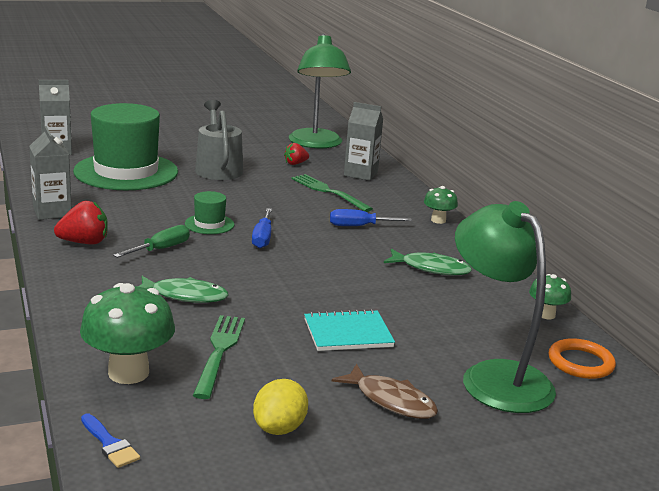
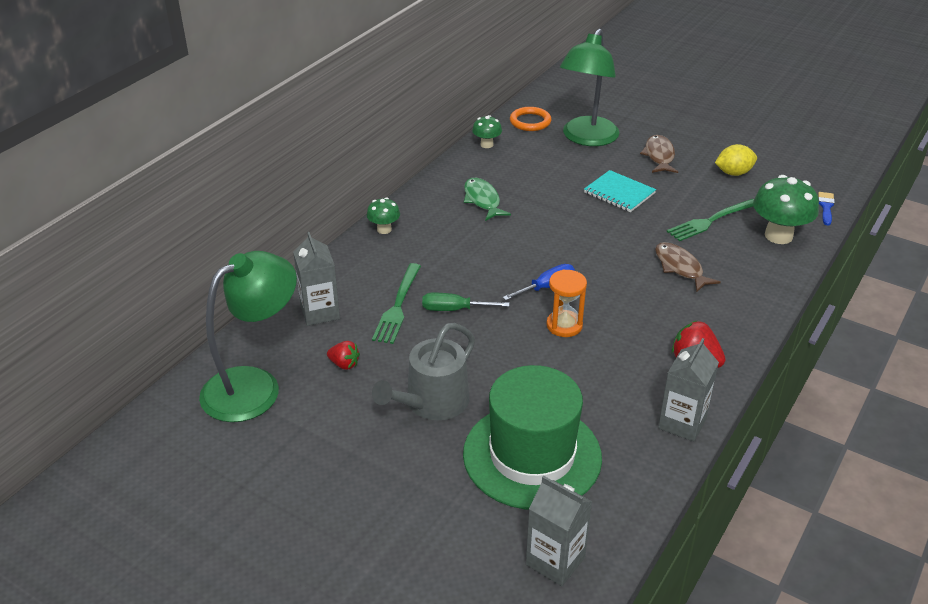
camera: 125 degrees left, 15 degrees up
green screwdriver [113,225,190,258] -> green screwdriver moved to [422,293,509,311]
green fish [138,276,229,303] -> brown fish [655,242,721,292]
green hat [185,191,234,234] -> orange hourglass [546,270,587,337]
blue screwdriver [330,209,412,226] -> none

